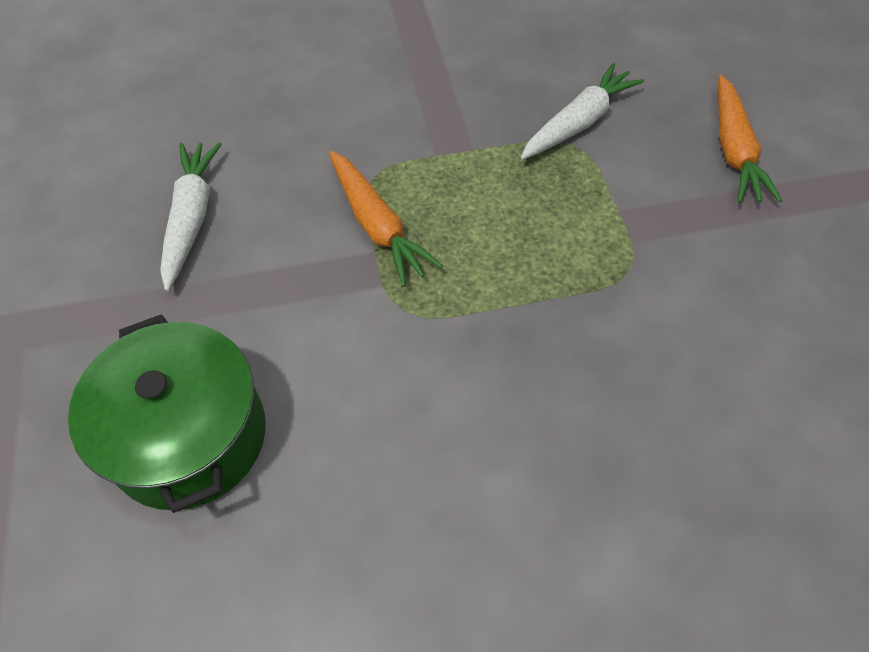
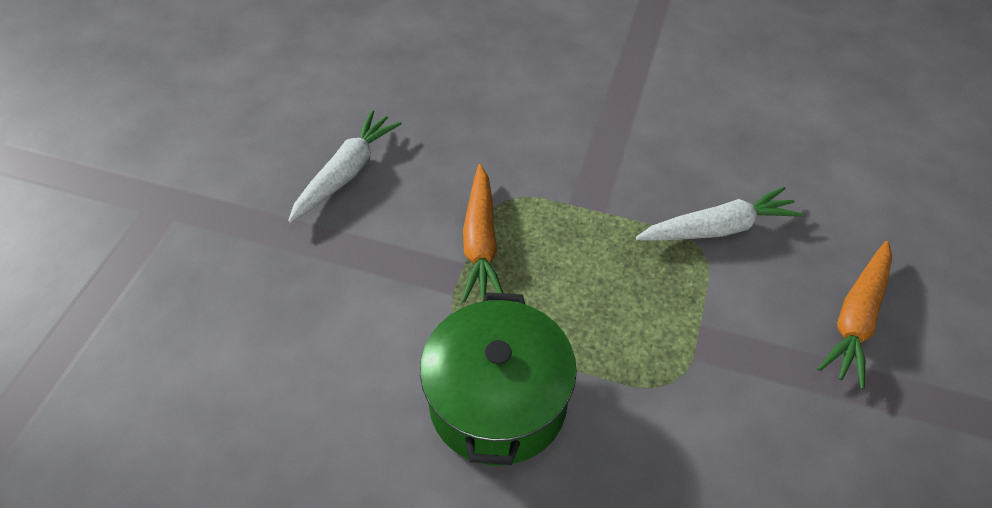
camera: 30 degrees right, 5 degrees down
green pot [68,314,266,513] -> green pot moved to [420,292,577,466]

